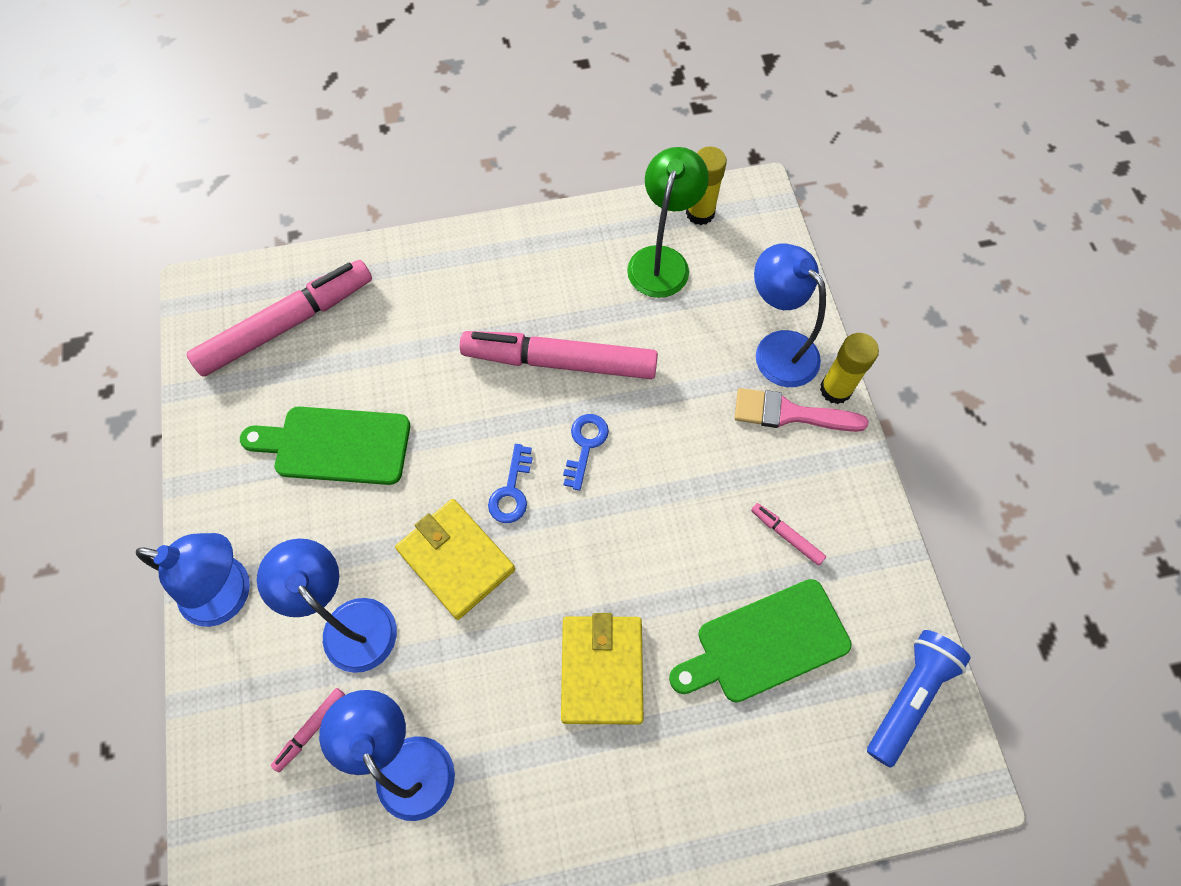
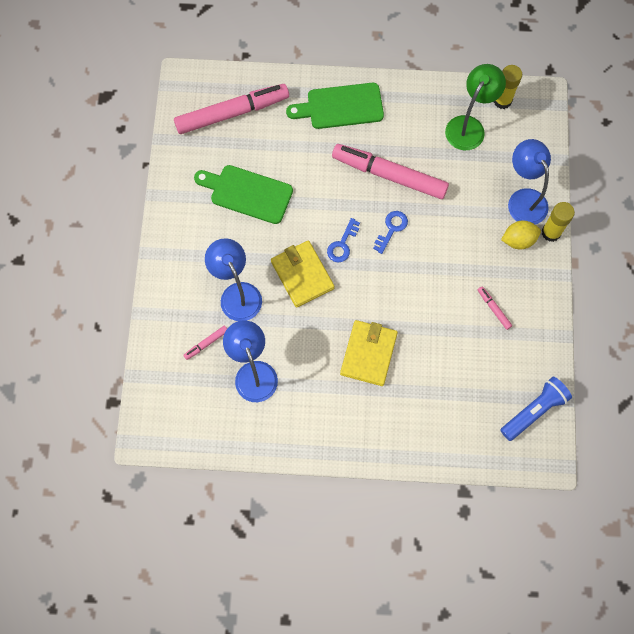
camera: 15 degrees right, 5 degrees up
blue lamp [136,533,250,627] -> none
green cutting board [669,579,851,703] -> green cutting board moved to [286,83,384,129]
pink brush [735,388,868,432] -> yellow lemon [501,221,541,249]

